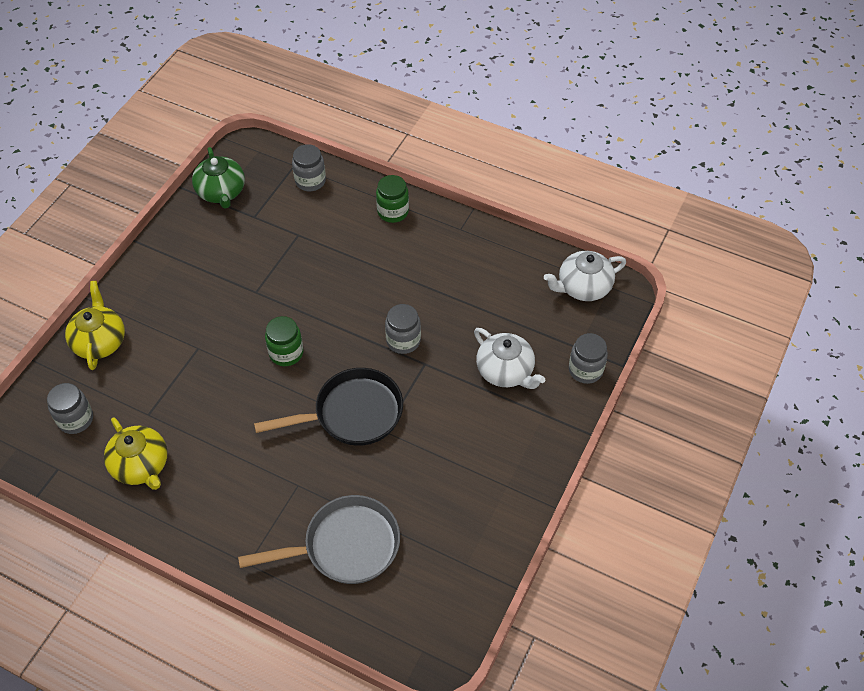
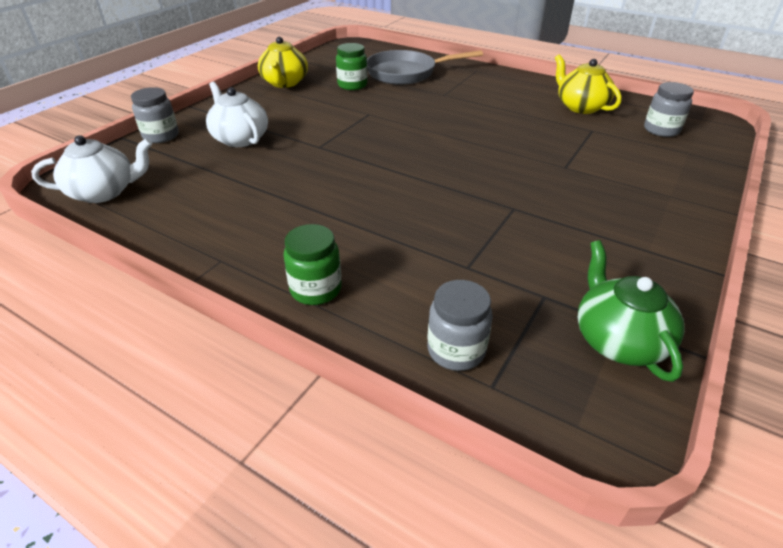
camera: 175 degrees left, 15 degrees down
yellow teapot [65,281,125,370] -> yellow teapot moved to [258,37,308,88]
black pan [254,368,403,446] -> none
green jar [265,316,303,366] -> green jar moved to [336,43,367,90]
grey jar [385,304,421,354] -> none

